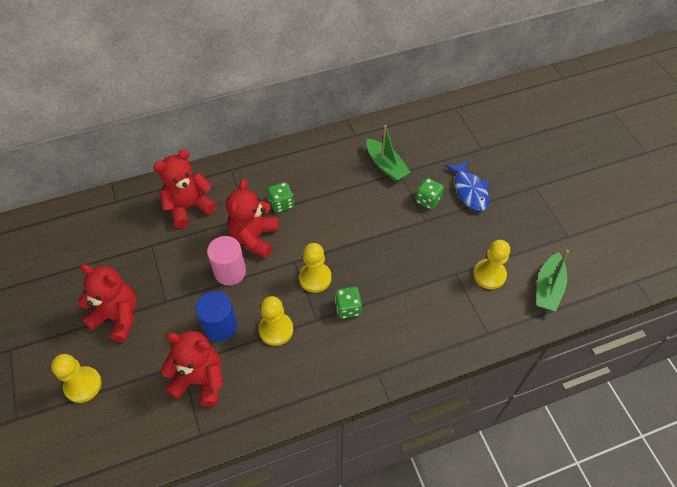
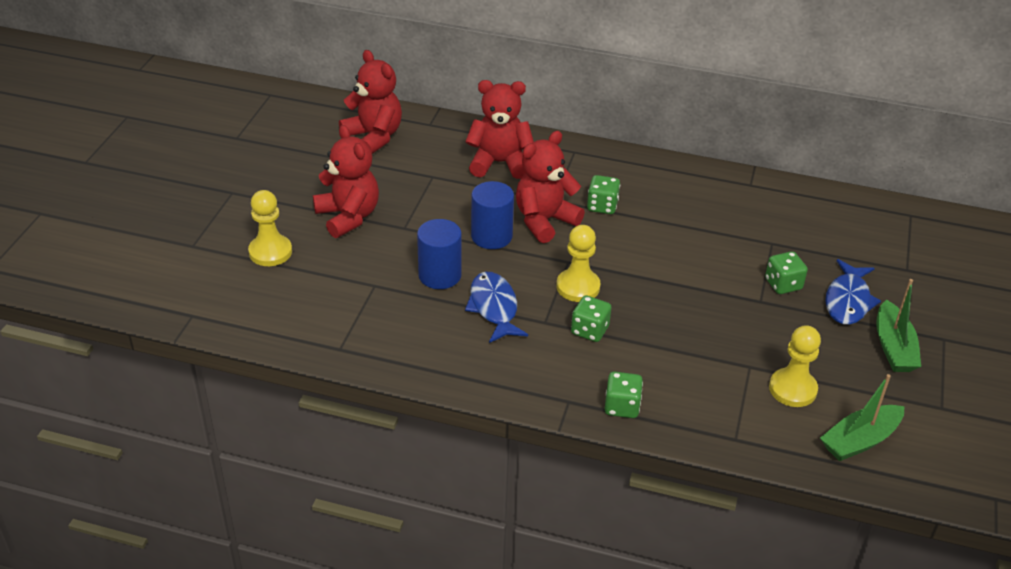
camera: 35 degrees right, 15 degrees down
red teddy bear [161,331,223,407] -> red teddy bear moved to [339,50,402,154]
pink cylinder [207,236,246,285] -> blue cylinder [471,181,514,249]
yellow pawn [259,296,293,346] -> blue fish [465,272,528,343]
green boat [366,125,411,182] -> green boat moved to [876,279,921,372]
none -> green dice [605,371,643,418]

